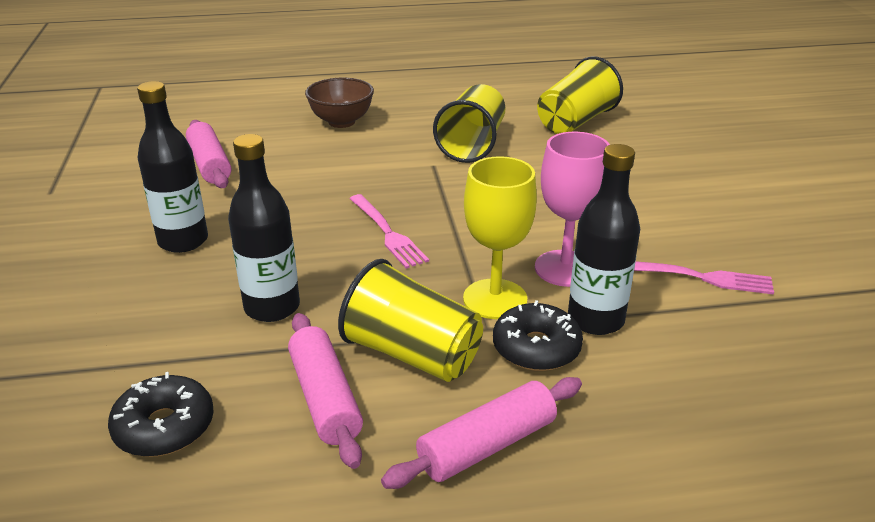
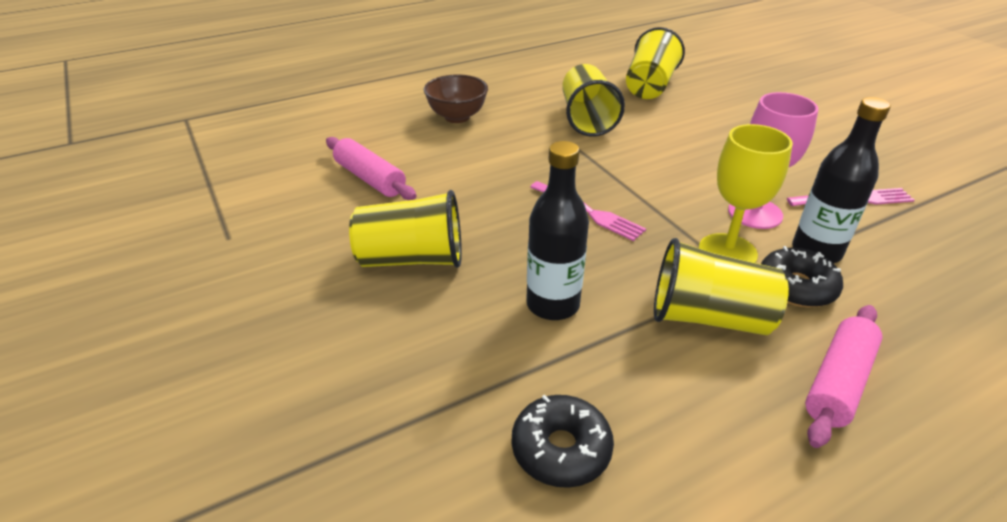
camera: 20 degrees left, 5 degrees up
black bottle [137,81,208,253] -> yellow cup [349,190,462,268]
pink rolling pin [288,313,363,469] -> none

